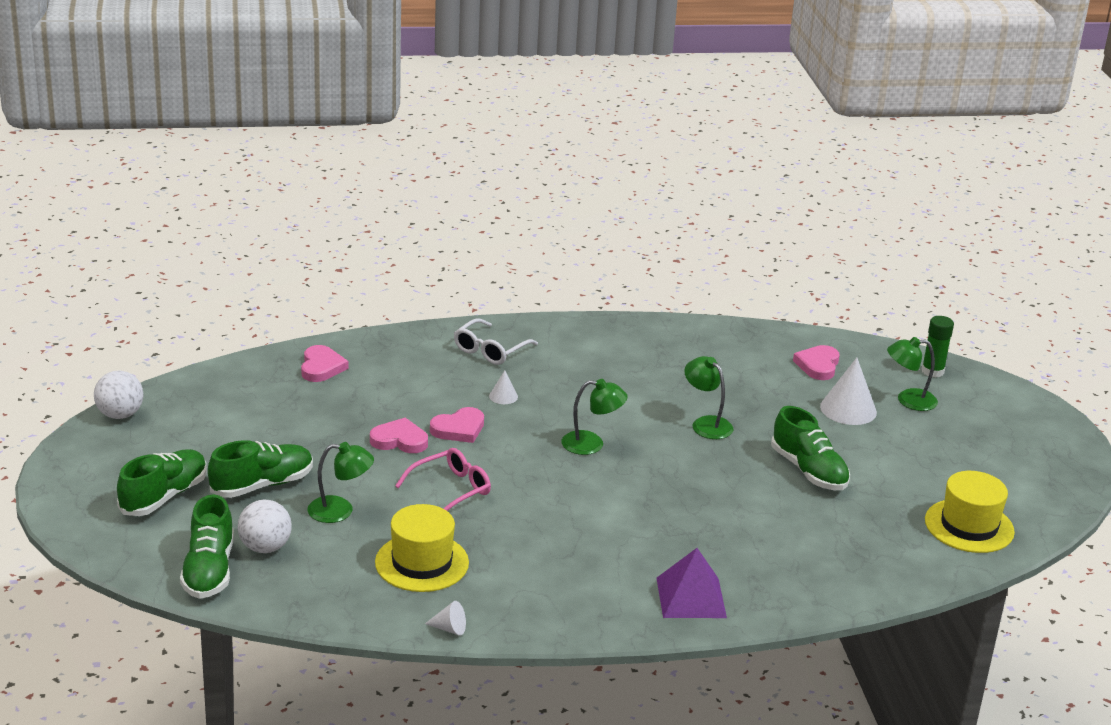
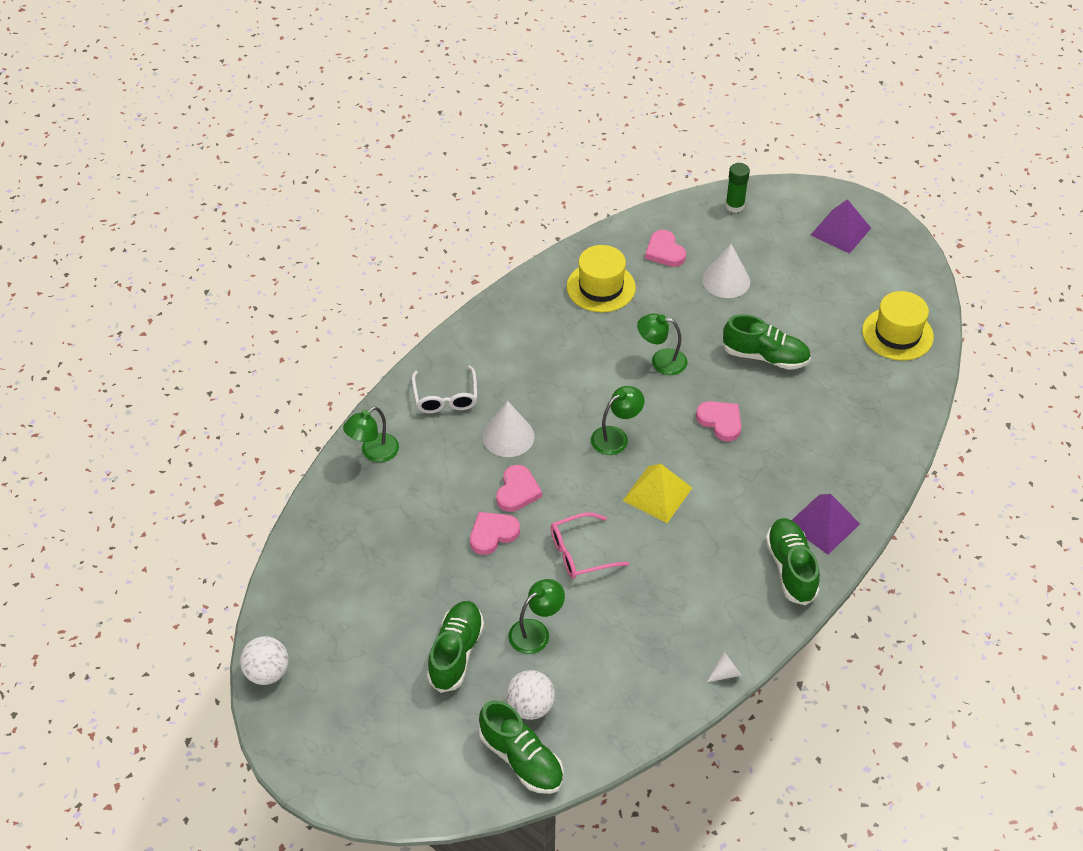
camera: 40 degrees left, 20 degrees up
green shoe [117,449,207,516] -> green shoe moved to [765,518,820,605]
pink heart [301,345,348,382] -> pink heart moved to [696,401,741,442]
yellow hat [375,504,469,592] -> yellow hat moved to [567,245,636,312]
pink glasses [395,448,491,511] -> pink glasses turned 120 degrees counterclockwise [551,513,629,579]
white cone [489,370,518,404] -> white cone [482,401,534,457], size x1.97
green lamp [887,337,938,411] -> green lamp moved to [343,406,399,462]
none -> yellow pyramid [623,464,692,523]
none -> purple pyramid [811,199,871,254]

